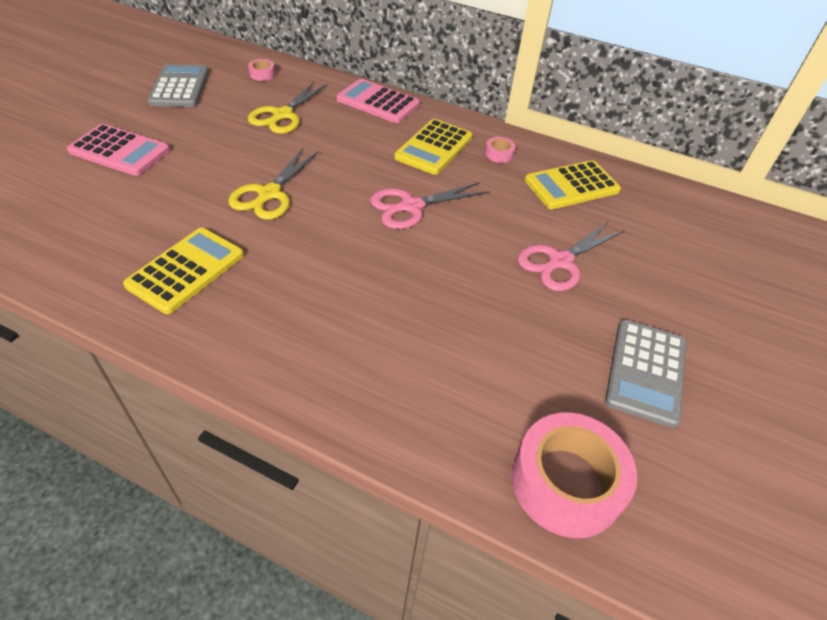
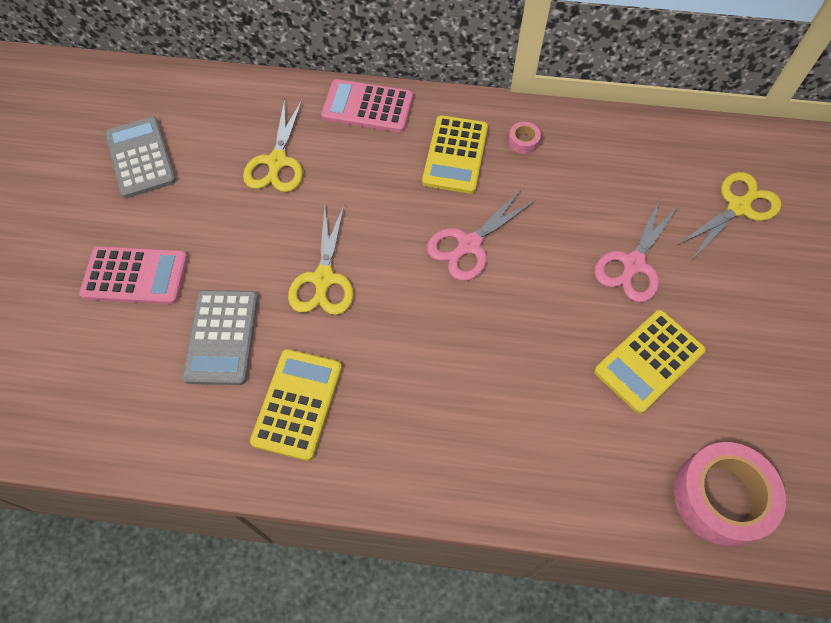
camera: 15 degrees left, 15 degrees up
pink tape [248,59,275,81] -> none
yellow calculator [525,160,621,209] -> yellow calculator moved to [594,310,706,414]
grey calculator [605,319,686,428] -> grey calculator moved to [182,290,258,385]
none -> yellow scissors [678,172,781,258]

